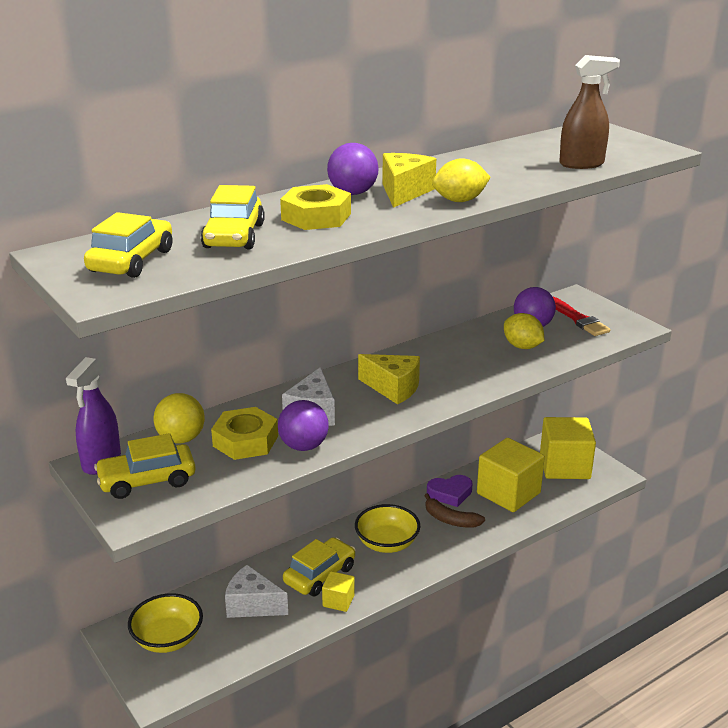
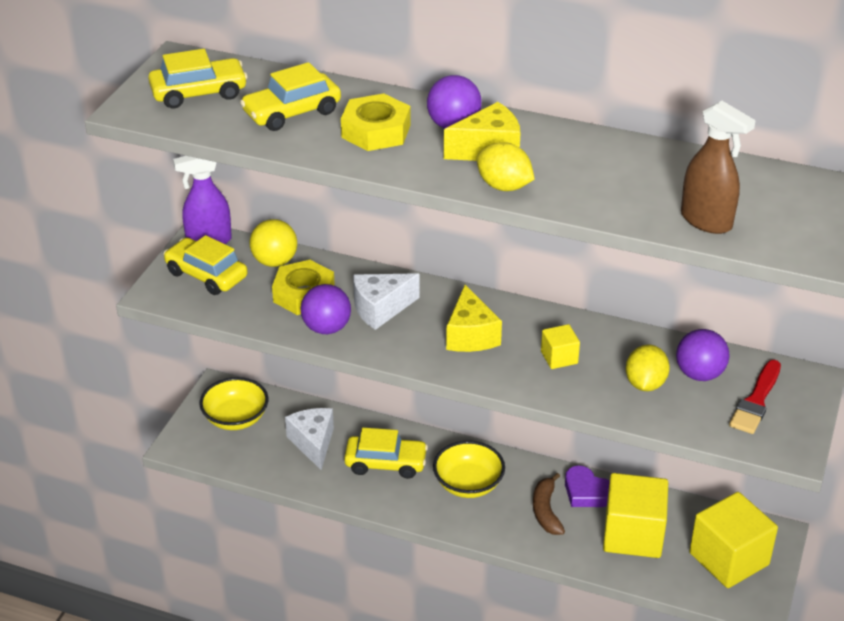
camera: 55 degrees right, 10 degrees up
yellow cube [322,571,355,612] -> yellow cube moved to [541,324,580,369]

